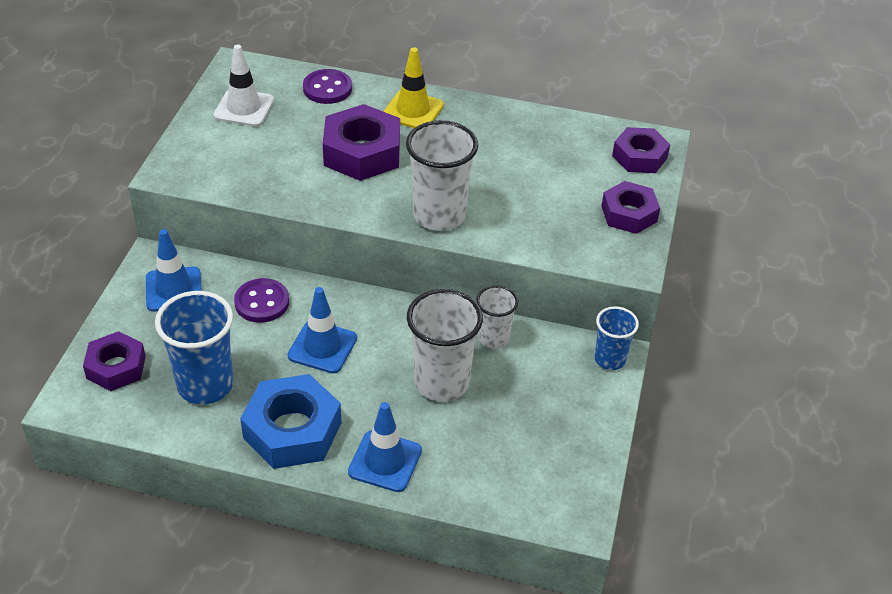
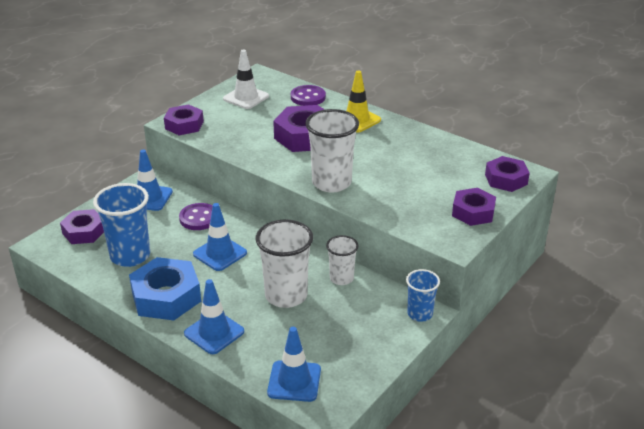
camera: 25 degrees right, 10 degrees down
none -> purple nut [164,104,204,135]
none -> blue traffic cone [267,327,321,402]

